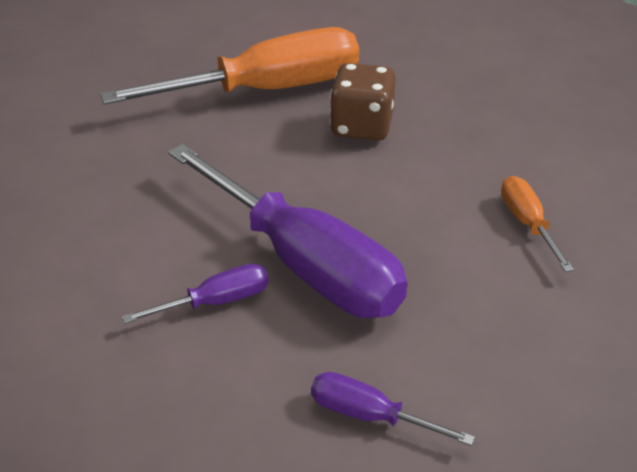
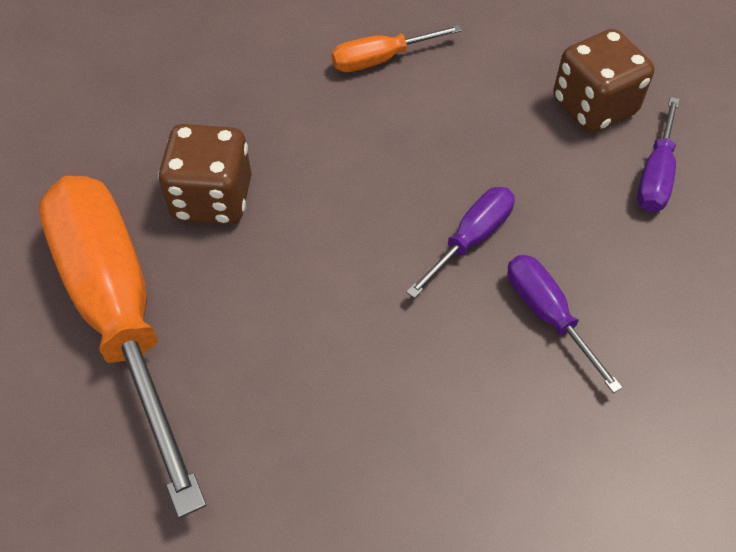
camera: 95 degrees left, 15 degrees up
purple screwdriver [168,144,407,318] -> purple screwdriver [406,187,515,298], size x0.44
none -> brown dice [553,29,654,133]

